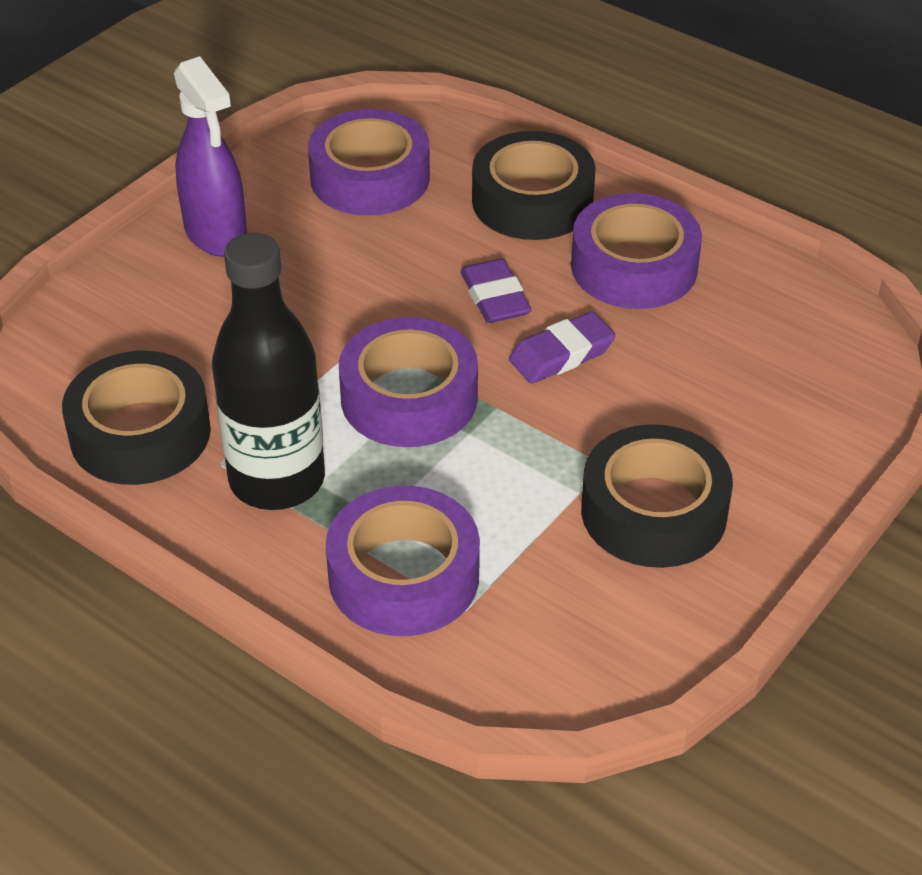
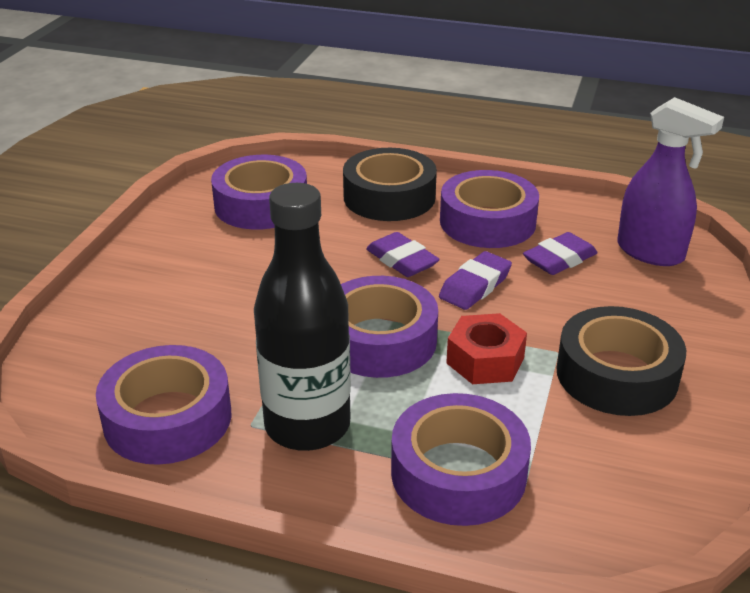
camera: 20 degrees left, 10 degrees down
black tape [62,351,211,485] -> purple tape [96,345,231,465]
purple spray bottle [174,56,247,257] -> purple spray bottle moved to [617,97,724,266]
none -> red nut [446,313,527,384]
none -> purple eraser [523,232,598,275]

